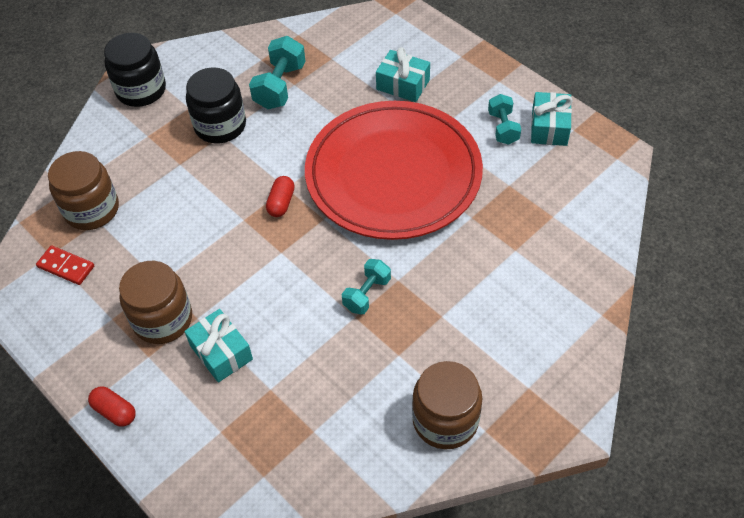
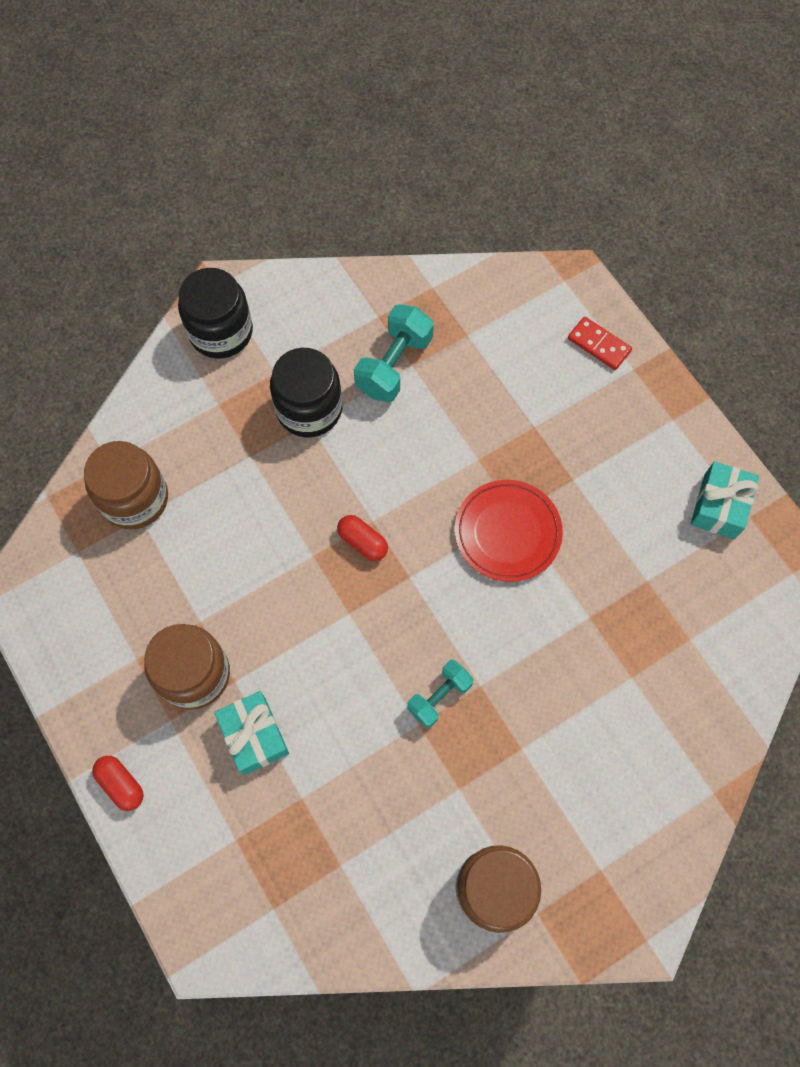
camera: 10 degrees right, 15 degrees up
red domino [36,245,94,285] -> red domino moved to [568,317,632,370]
red capsule [266,176,295,217] -> red capsule turned 75 degrees counterclockwise [337,515,388,561]
red plate [305,101,483,240] -> red plate [455,480,563,582], size x0.48
turquoise gift [376,47,430,102] -> none
turquoise dumbbell [488,94,521,145] -> none

